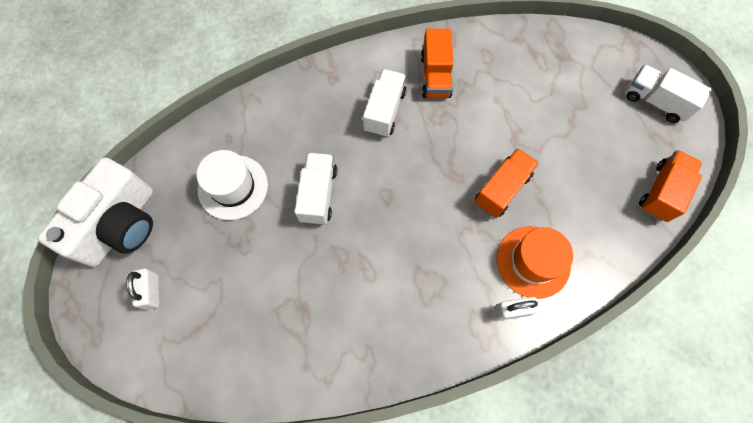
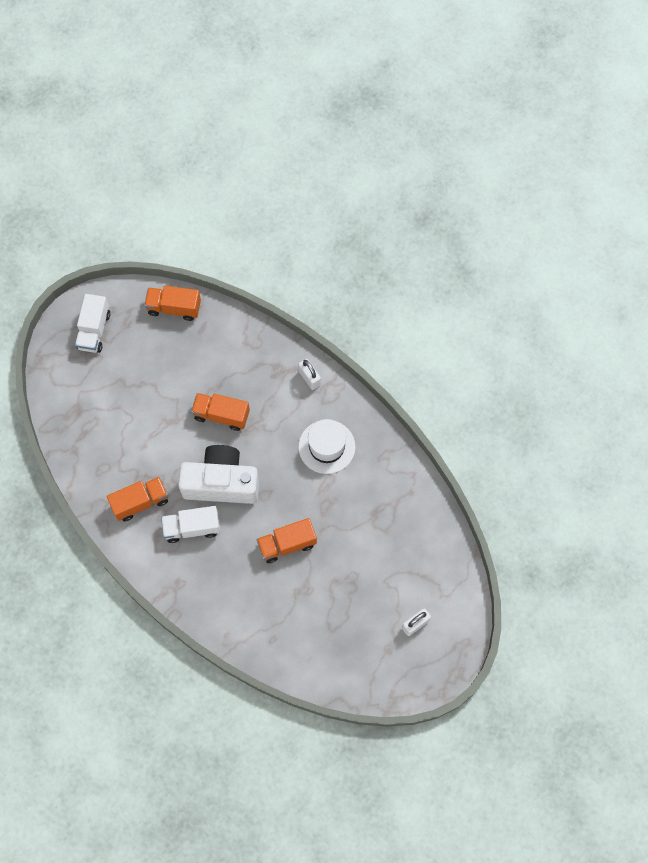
camera: 115 degrees left, 0 degrees up
white camera [38,157,153,267] -> white camera moved to [178,445,259,504]
white hat [197,150,268,220] -> white hat moved to [299,419,355,474]
white truck [295,153,337,225] -> orange truck [257,518,317,563]
orange hat [497,226,573,299] -> none

